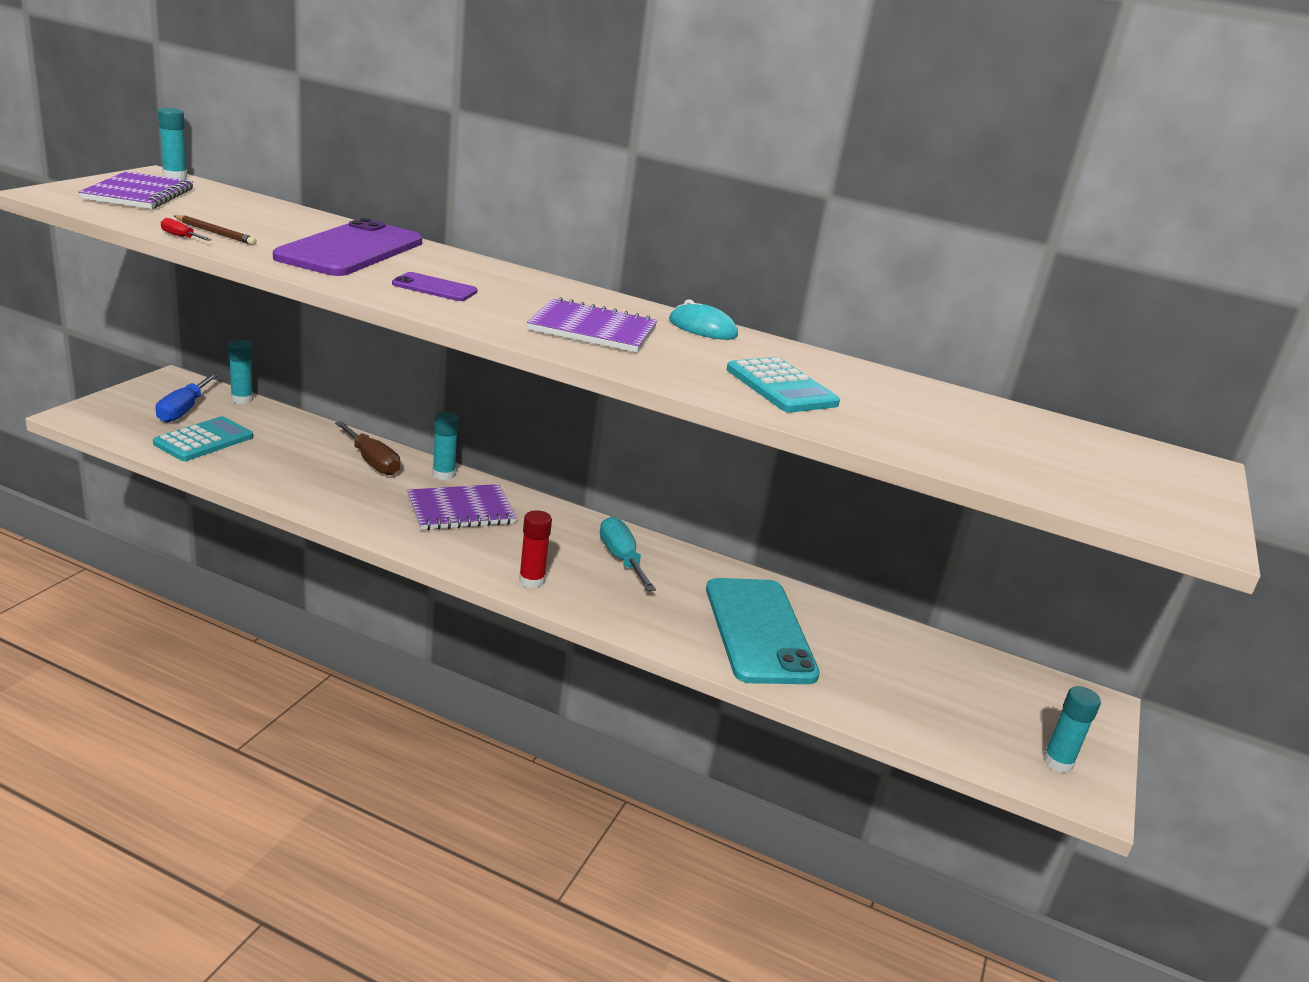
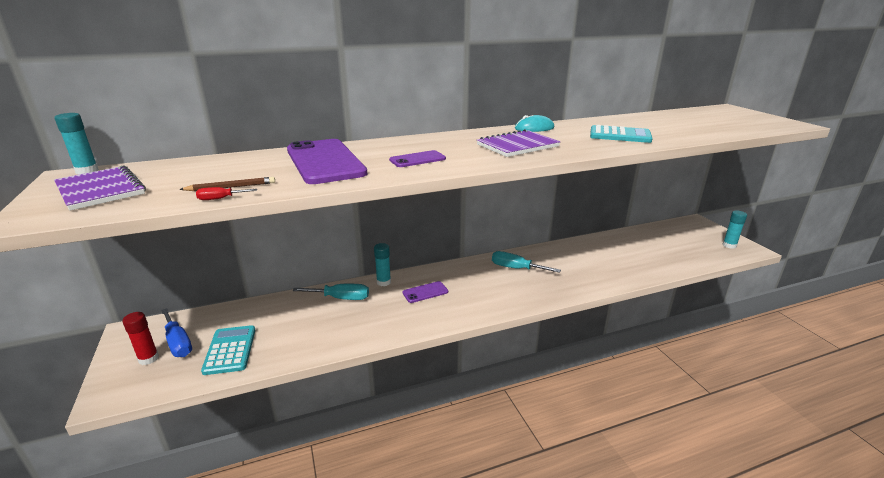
camera: 40 degrees left, 0 degrees up
turquoise glue stick [228,340,253,404] -> none
brown screwdriver [335,421,400,475] -> turquoise screwdriver [293,284,369,300]
purple notebook [407,484,517,530] -> purple phone [403,281,448,303]
red glue stick [519,510,552,588] -> red glue stick moved to [122,312,159,365]
turquoise phone [706,578,820,684] -> none

